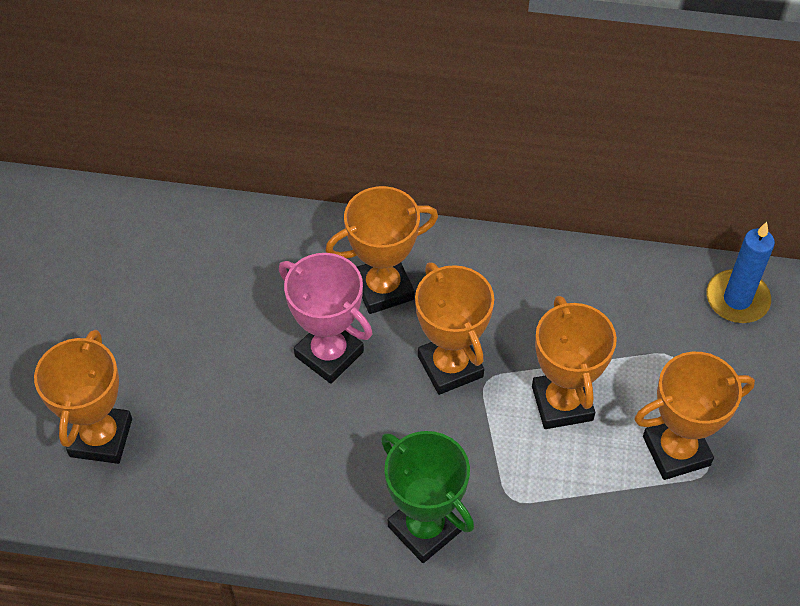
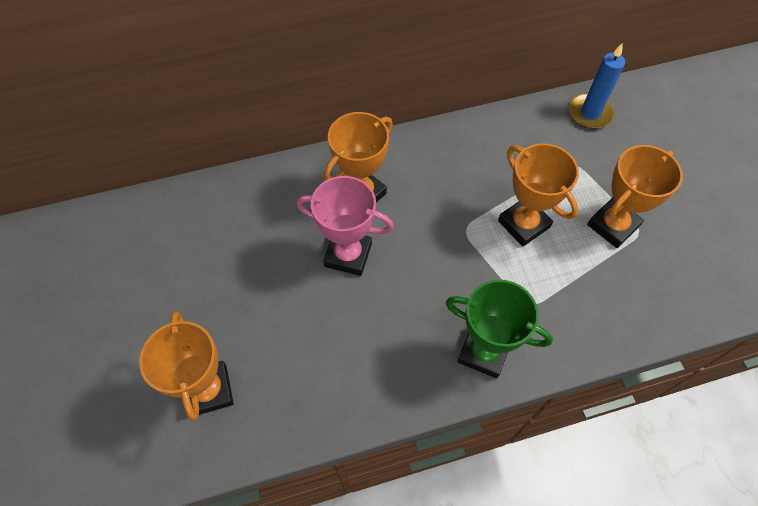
camera: 25 degrees left, 5 degrees up
orange trophy [415,262,494,395] -> none

